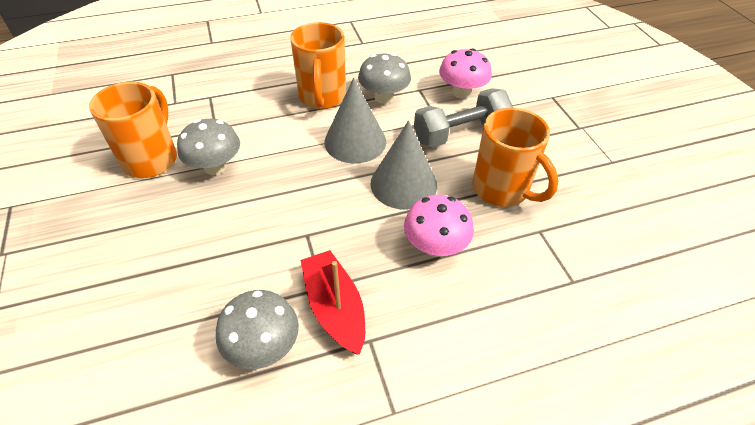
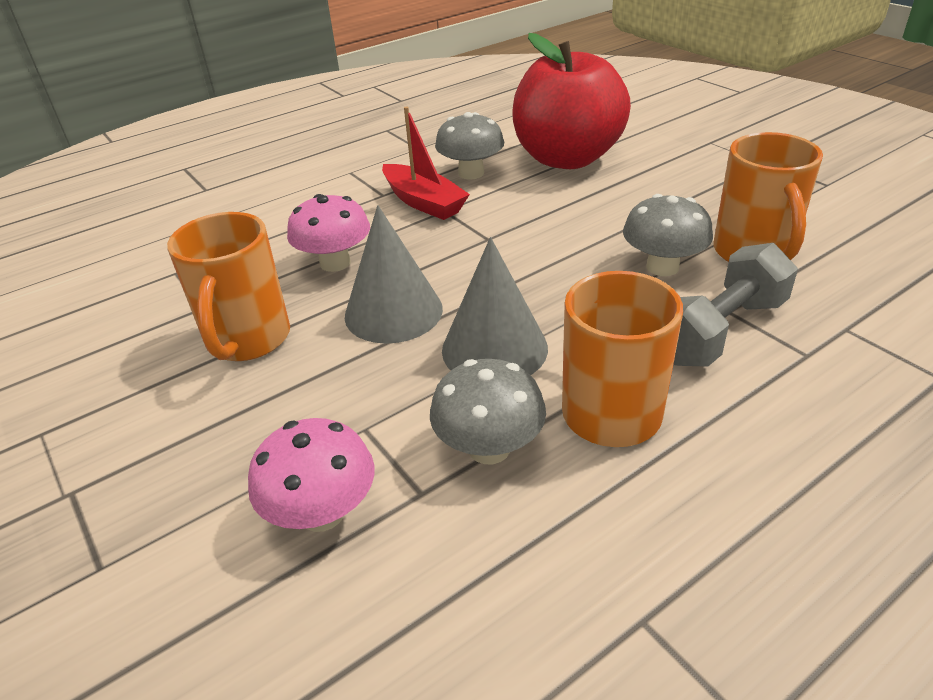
camera: 165 degrees right, 10 degrees down
grey dumbbell [414,88,513,148] -> grey dumbbell moved to [673,243,798,366]
orange mug [472,108,558,207] -> orange mug turned 120 degrees counterclockwise [167,212,290,361]
none -> red apple [512,33,631,169]

